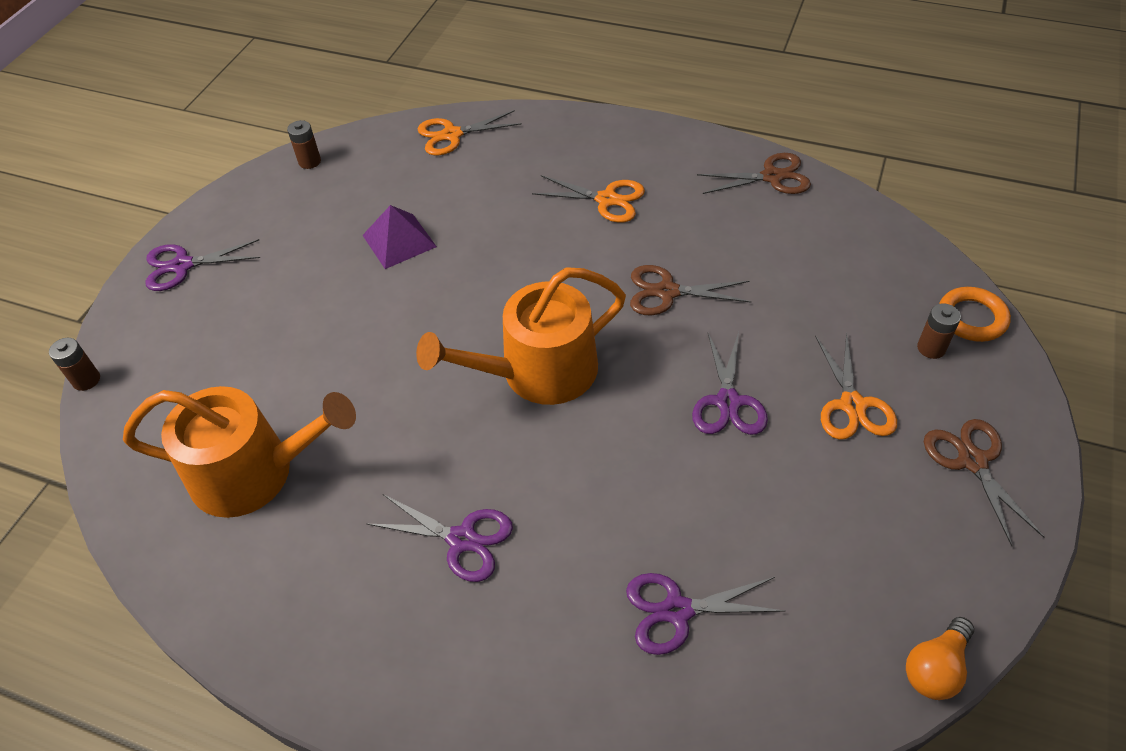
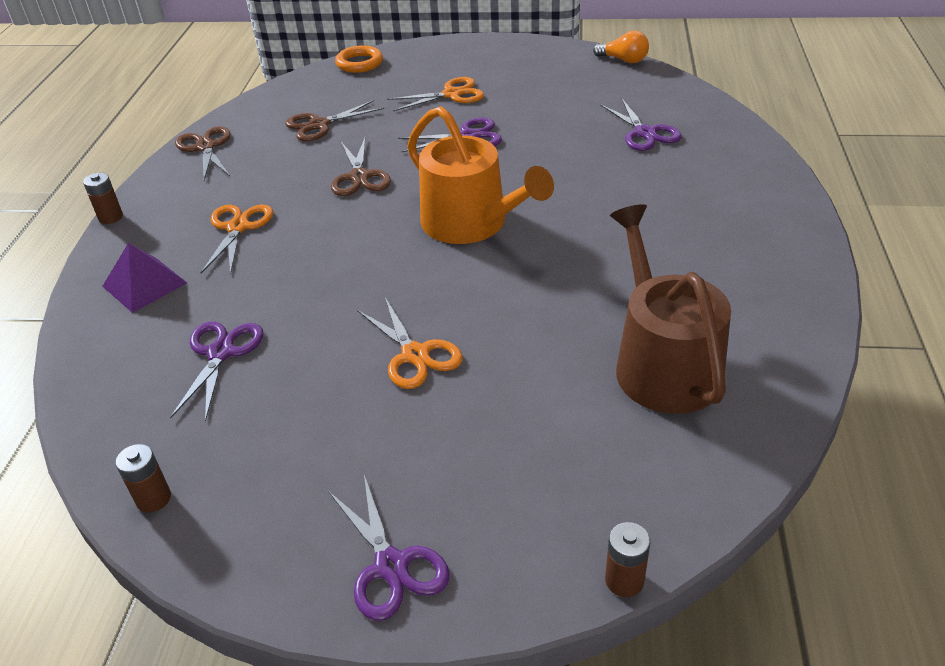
camera: 105 degrees left, 10 degrees down
orange watering can [123,386,356,518] -> brown watering can [610,204,731,414]
purple pyramid [362,205,437,269] -> purple pyramid moved to [102,243,187,313]
purple scissors [367,494,513,582] -> purple scissors moved to [170,322,263,422]
orange scissors [418,110,522,156] -> orange scissors moved to [357,297,463,389]
brown battery [917,304,961,359] -> brown battery moved to [83,173,123,224]
brown scissors [924,419,1044,546] -> brown scissors moved to [285,100,384,141]

